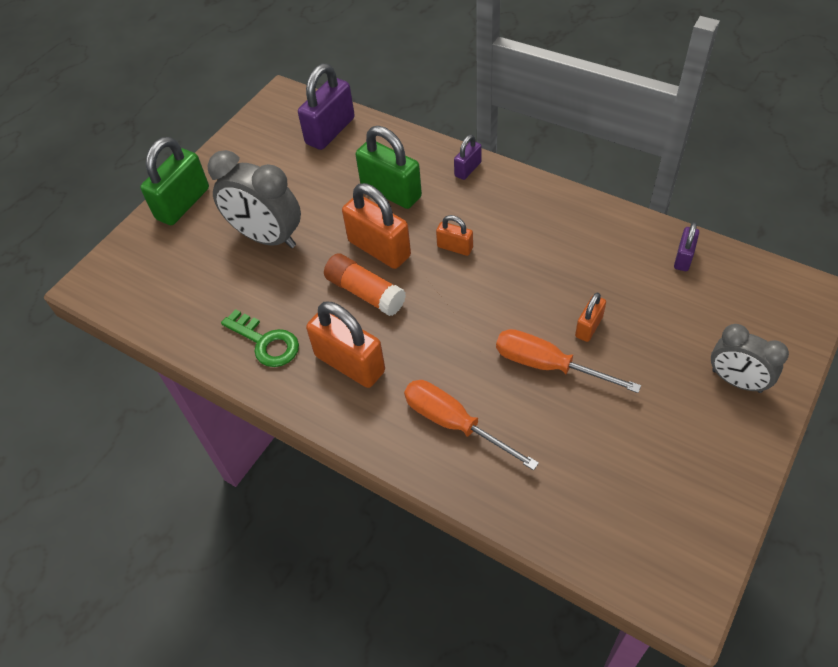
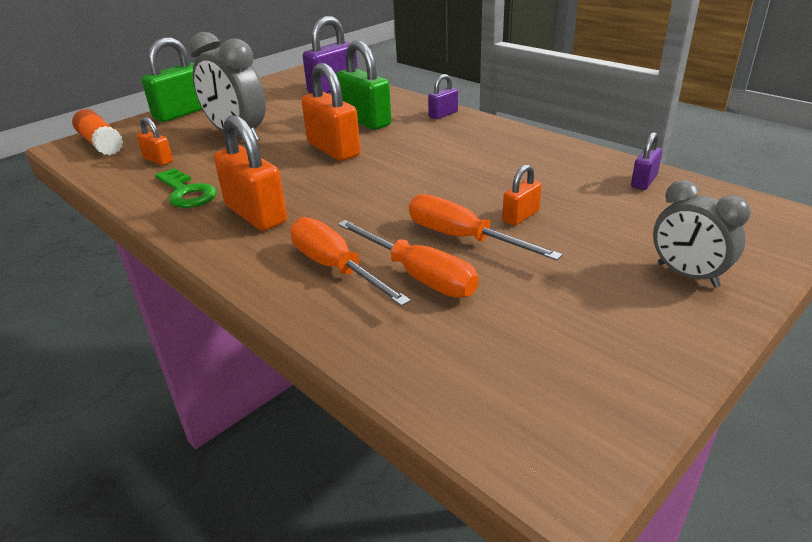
camera: 10 degrees right, 20 degrees down
orange glue stick [324,253,406,316] -> orange glue stick moved to [72,109,123,155]
orange padlock [436,215,473,256] -> orange padlock moved to [137,117,173,165]
none -> orange screwdriver [338,220,479,298]

